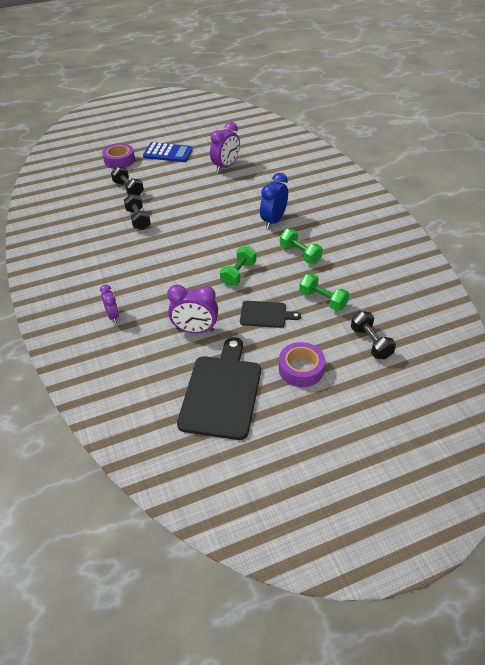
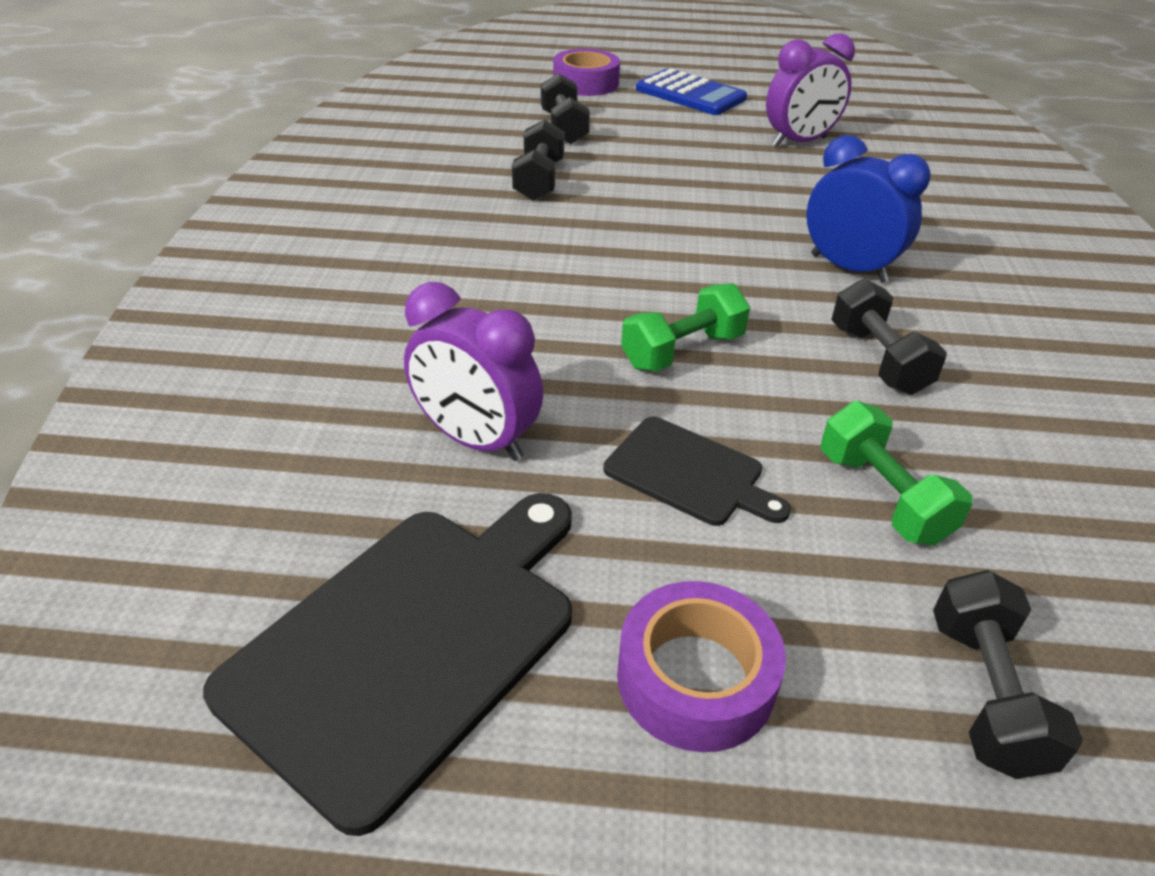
camera: 25 degrees right, 5 degrees down
purple clock [100,284,119,323] -> none
blue clock [260,173,288,229] -> blue clock turned 75 degrees clockwise [806,135,931,282]
green dumbbell [280,229,323,264] -> black dumbbell [831,279,947,395]

